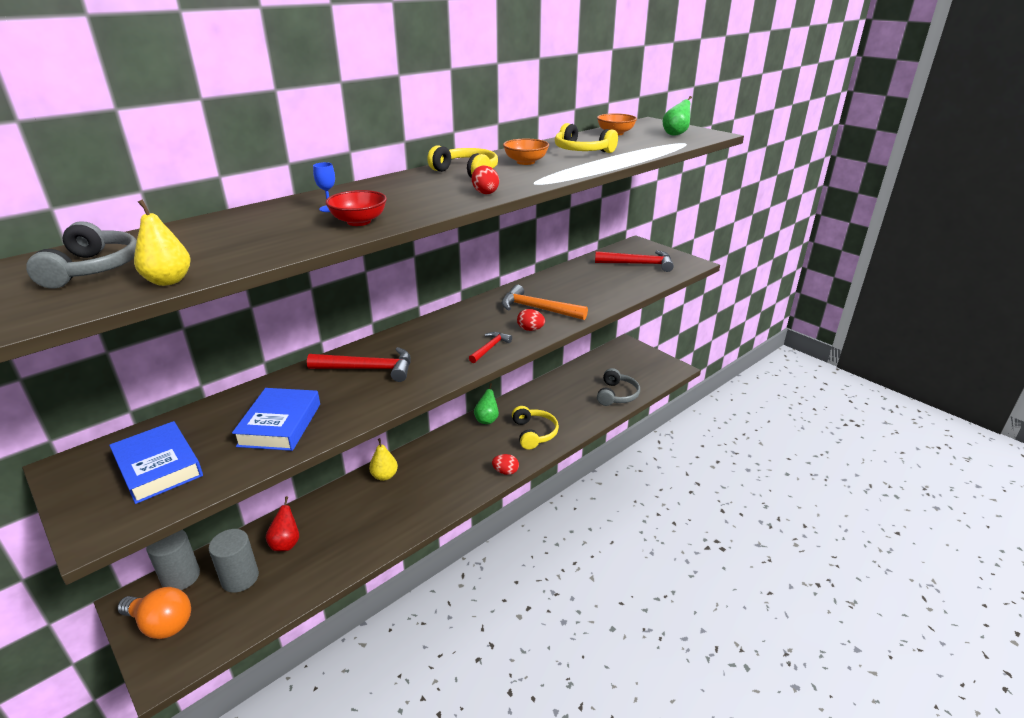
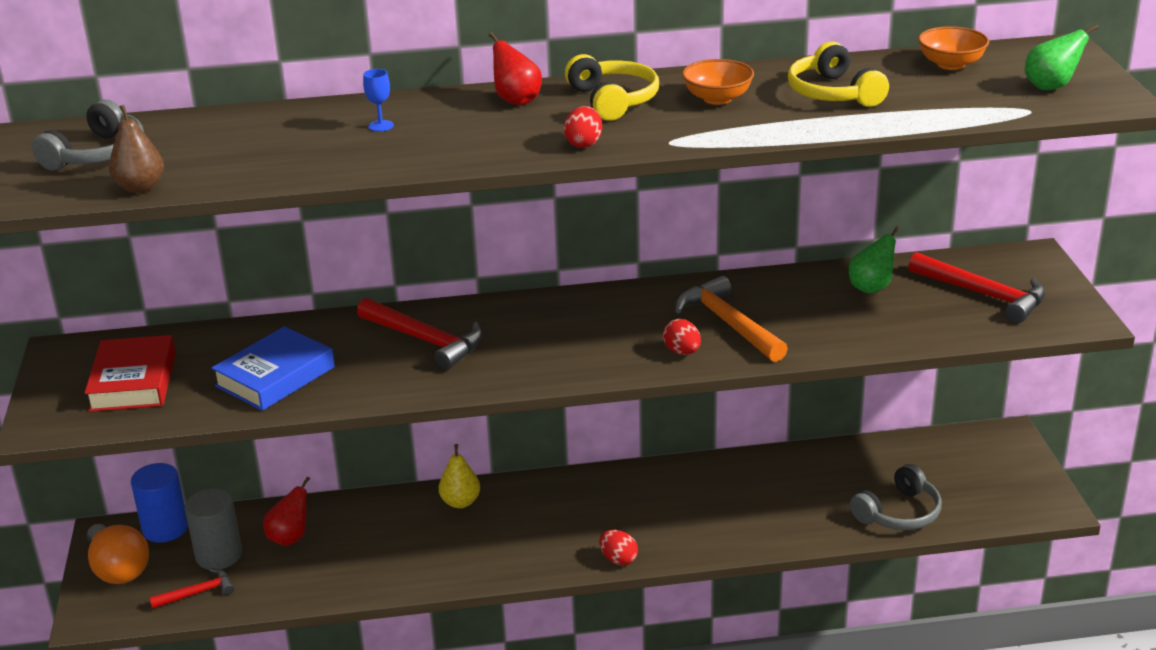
camera: 35 degrees right, 0 degrees up
blue book [109,421,203,504] -> red book [84,335,175,412]
yellow pear [134,200,191,286] -> brown pear [109,105,164,193]
grey cylinder [146,530,200,590] -> blue cylinder [131,463,188,543]
red bowl [325,190,387,226] -> none
red hammer [469,332,512,363] -> red hammer moved to [149,568,234,609]
green pear [474,383,499,424] -> green pear moved to [849,226,900,294]
yellow headphones [512,406,559,450] -> none
none -> red pear [489,32,542,105]

